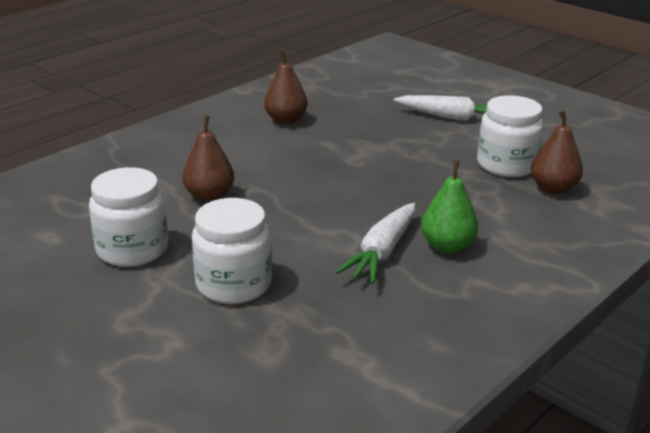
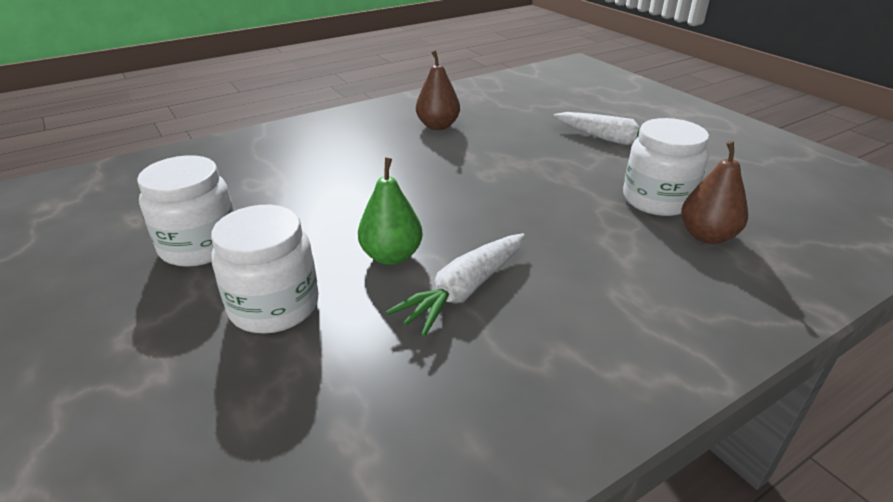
camera: 15 degrees right, 5 degrees up
brown pear [182,115,234,202] -> none
green pear [421,160,478,253] -> green pear moved to [358,157,423,265]

